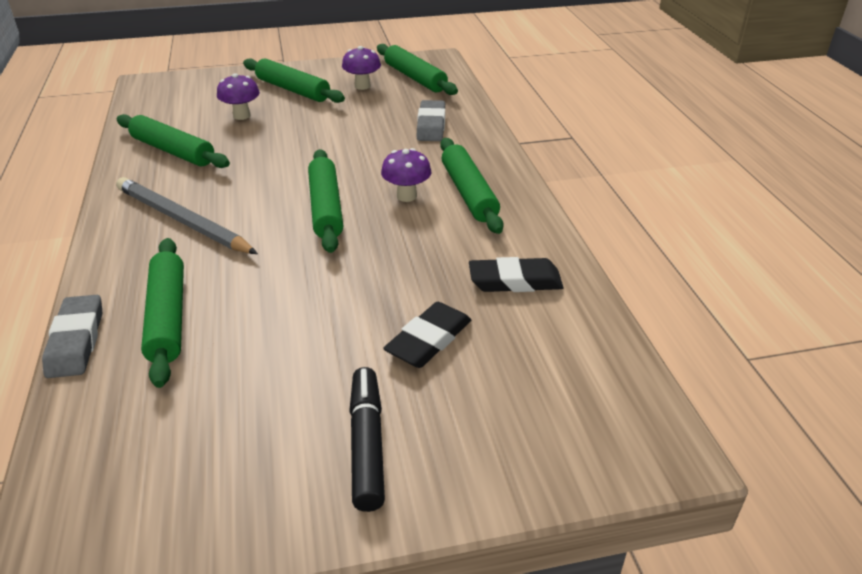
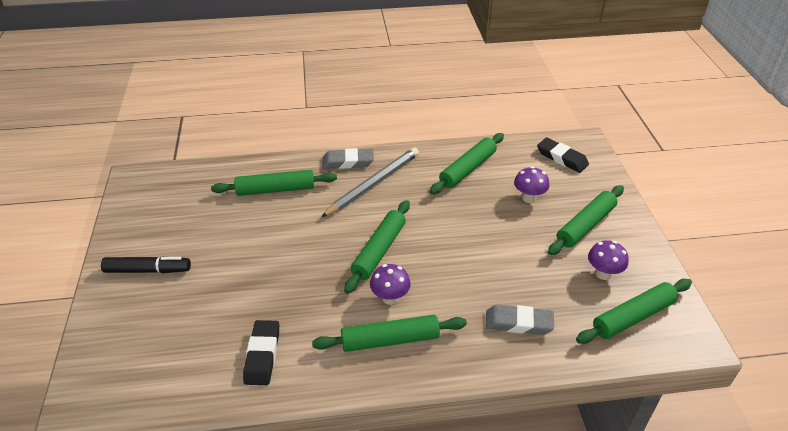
camera: 95 degrees right, 5 degrees up
grey eraser [42,295,103,378] -> grey eraser moved to [322,148,374,169]
green rolling pin [308,149,343,253] -> green rolling pin turned 60 degrees counterclockwise [344,200,410,294]
black eraser [383,302,471,368] -> black eraser moved to [537,137,589,173]

